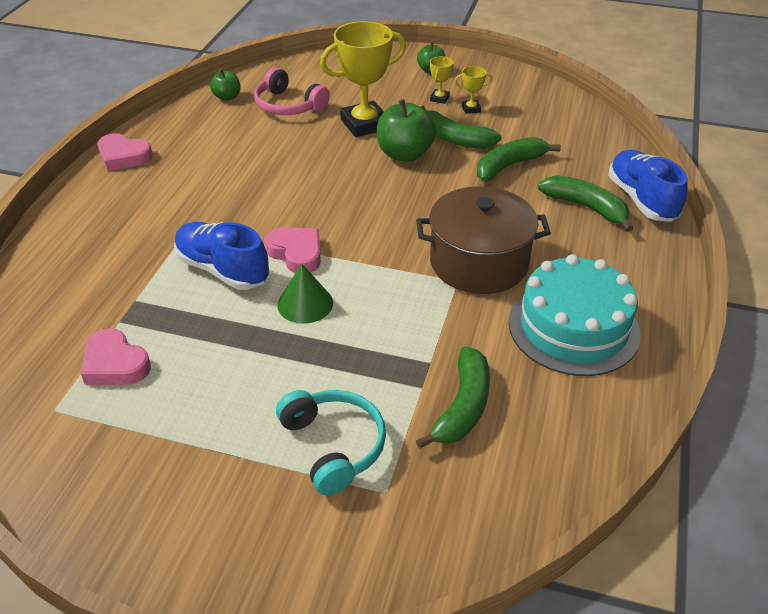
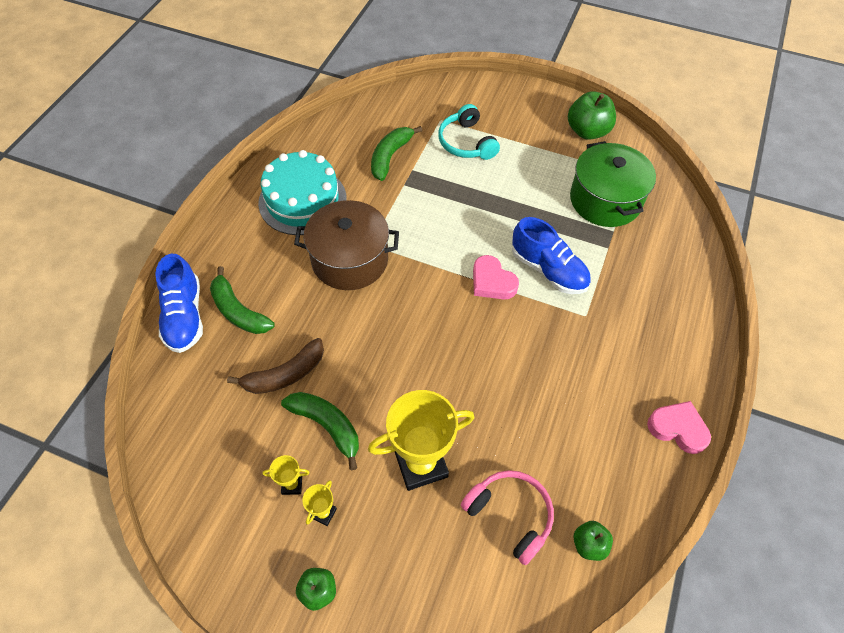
camera: 175 degrees left, 15 degrees up
pink heart [81,328,151,385] -> green pot [570,141,656,227]
green cone [277,264,333,324] -> none
green apple [377,99,436,162] -> green apple moved to [568,91,616,140]
green banana [477,137,561,181] -> brown banana [227,338,324,394]

